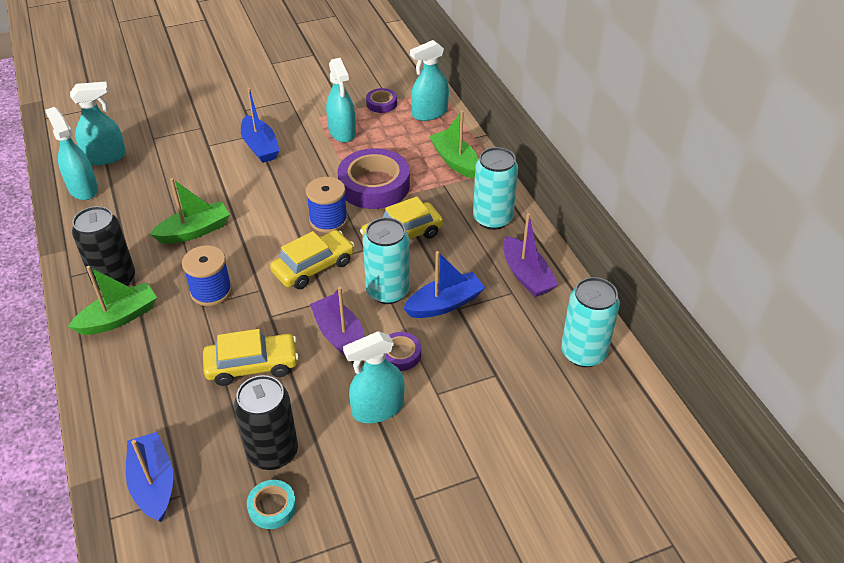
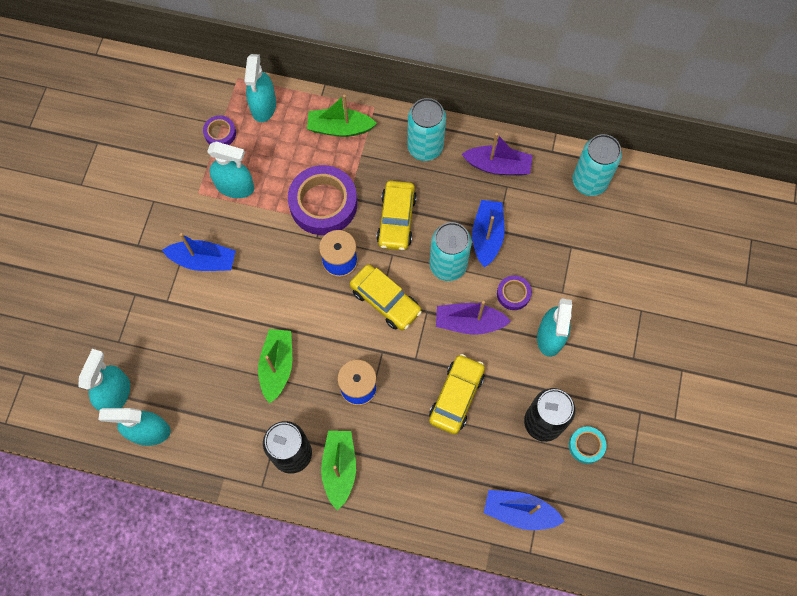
camera: 55 degrees left, 25 degrees up
yellow car [270,230,355,289] -> yellow car turned 135 degrees clockwise [350,264,422,331]

